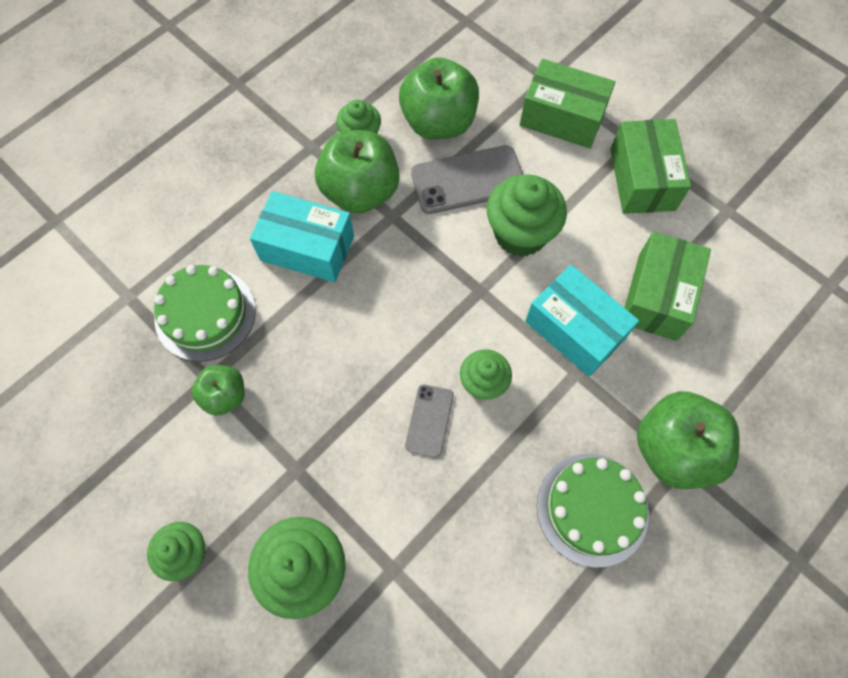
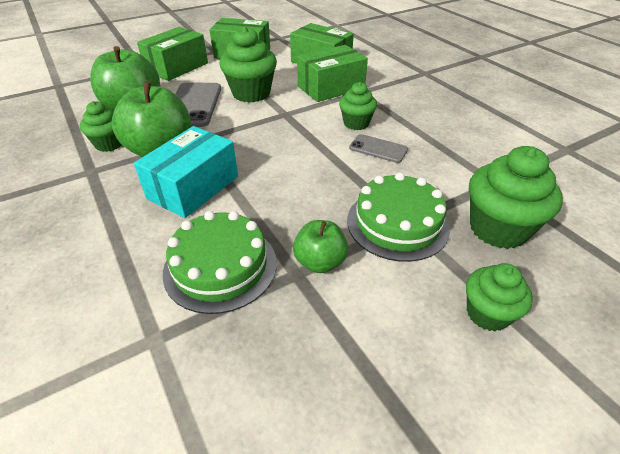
camera: 75 degrees left, 25 degrees down
turquoise box [525,265,639,377] -> green box [297,45,368,102]
green cake [537,454,649,568] -> green cake moved to [347,172,450,262]
green apple [637,391,739,489] -> none

